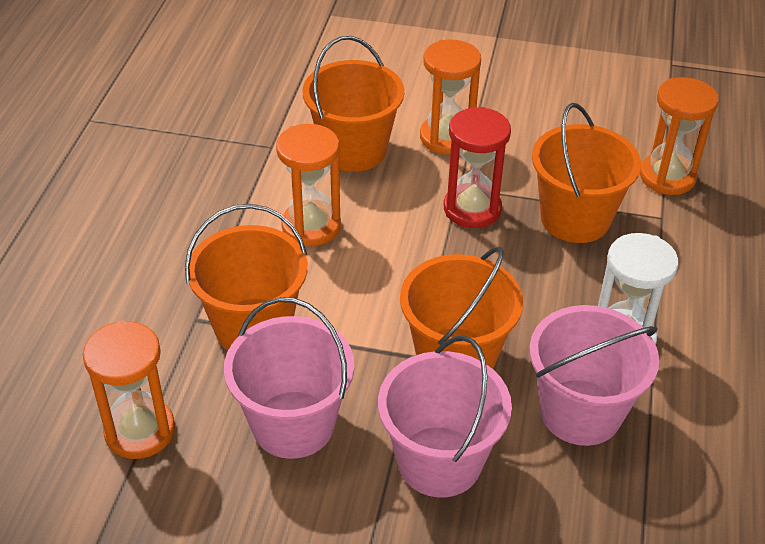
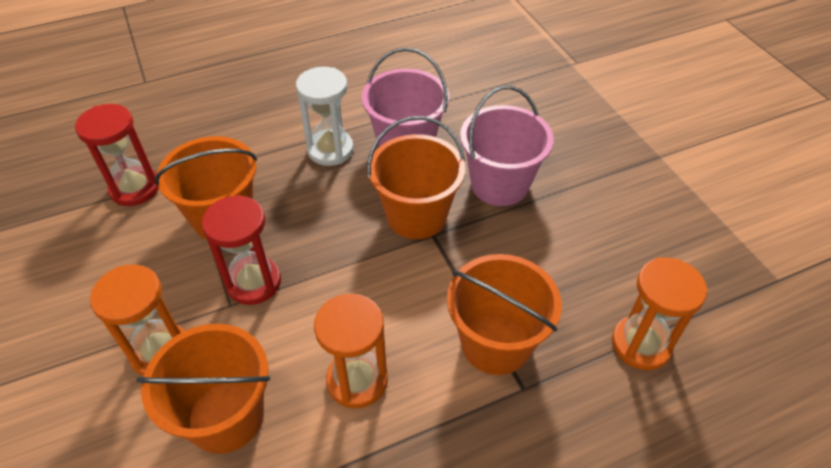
camera: 125 degrees left, 5 degrees up
pink bucket [224,297,354,459] -> none
orange hourglass [640,77,719,195] -> red hourglass [75,104,159,206]

